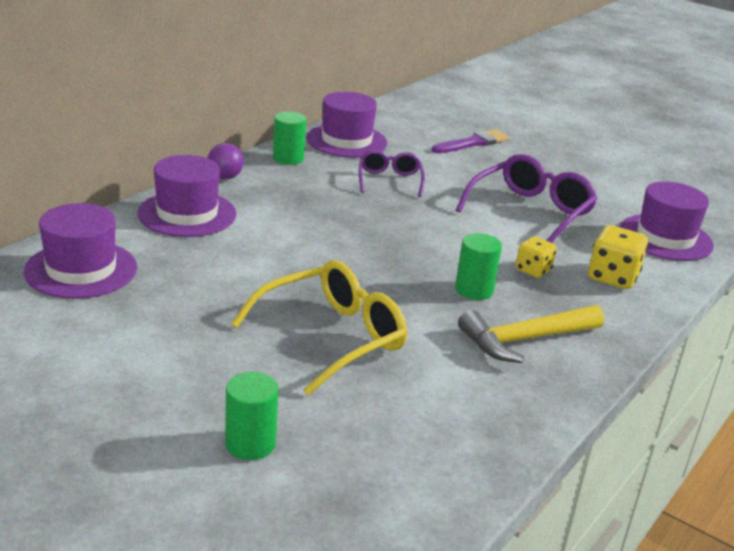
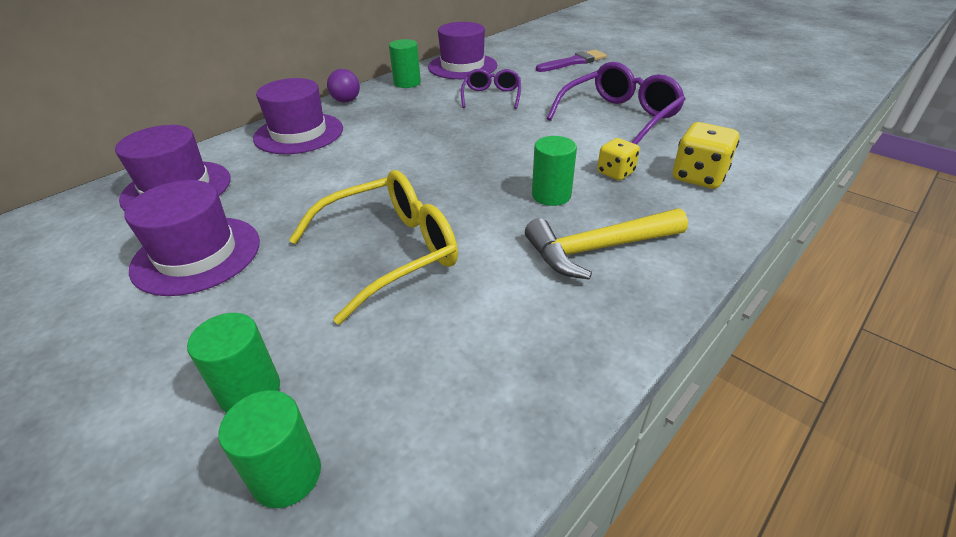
camera: 10 degrees right, 10 degrees up
purple hat [619,181,714,261] -> purple hat moved to [124,180,260,296]
none -> green cylinder [218,390,321,508]

